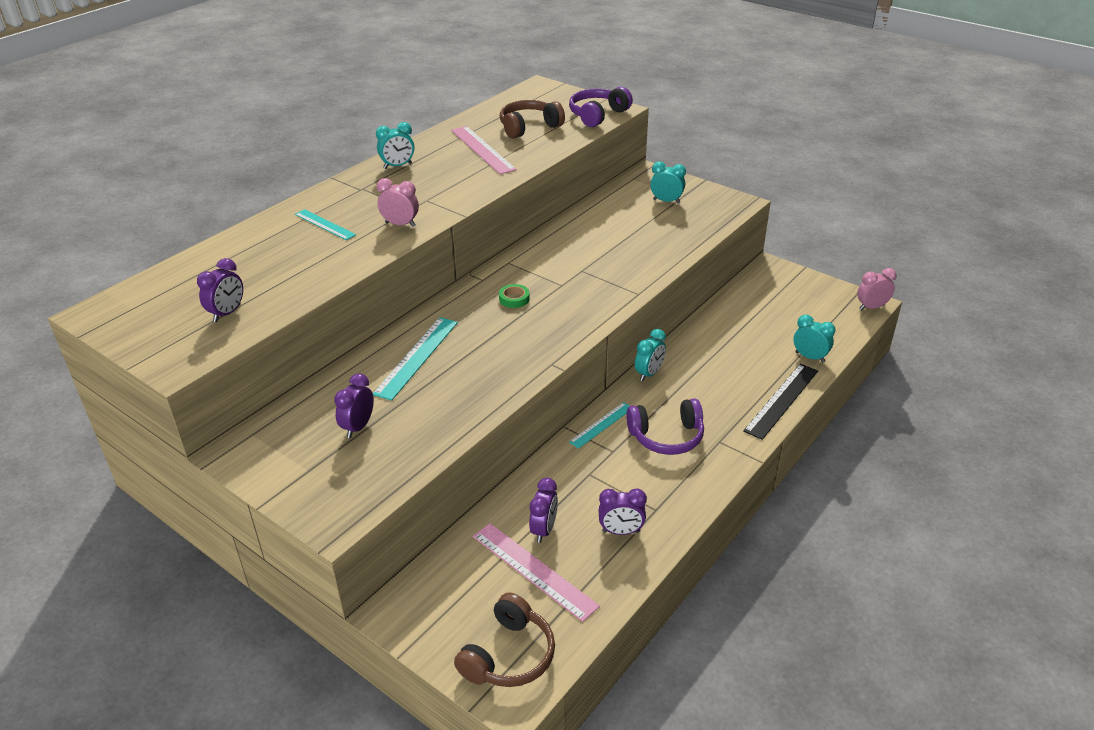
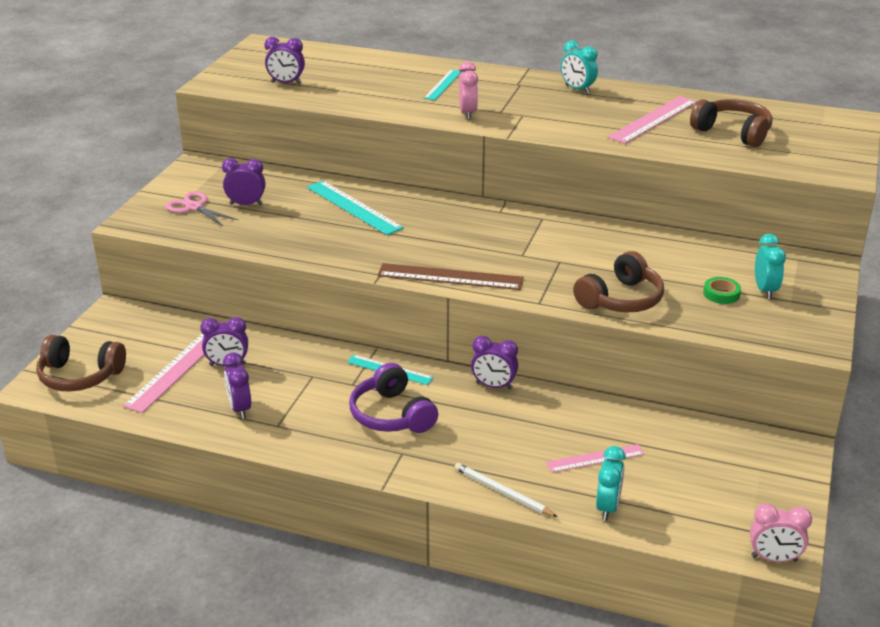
camera: 70 degrees right, 5 degrees down
turquoise ruler [373,317,458,400] -> turquoise ruler turned 45 degrees clockwise [307,181,404,235]
green tape [499,284,530,308] -> green tape moved to [703,277,741,304]
purple headphones [569,87,633,127] -> none
turquoise clock [635,329,666,381] -> purple clock [471,336,518,390]
black ruler [743,364,818,440] -> white pencil [454,463,558,517]
pink clock [857,268,897,310] -> pink clock turned 135 degrees clockwise [750,503,812,562]
none -> pink scissors [166,191,238,227]
none -> brown ruler [378,263,524,290]
none -> pink ruler [546,444,644,473]
none -> brown headphones [573,251,664,312]

